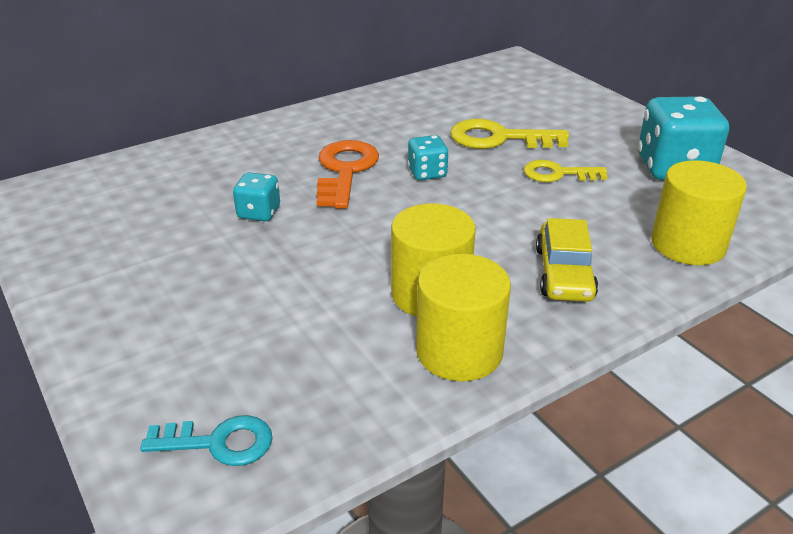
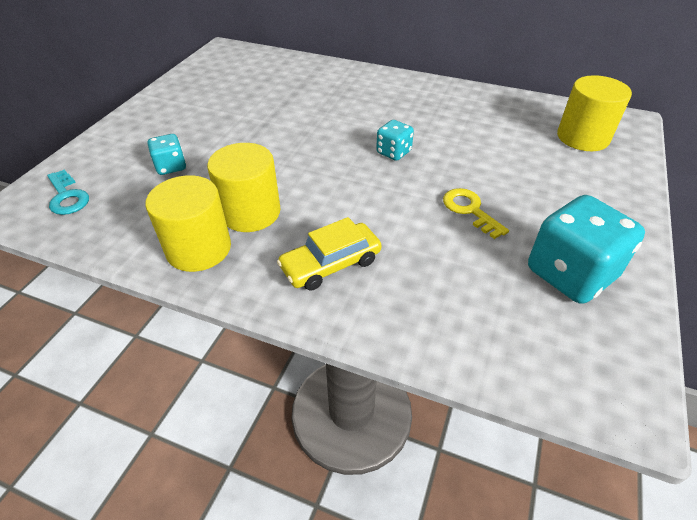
camera: 55 degrees right, 10 degrees up
turquoise dice [233,172,280,221] -> turquoise dice moved to [148,134,186,175]
orange key [317,140,379,209] -> none
yellow key [450,119,569,149] -> none
yellow cylinder [651,160,747,265] -> yellow cylinder moved to [557,75,632,151]

